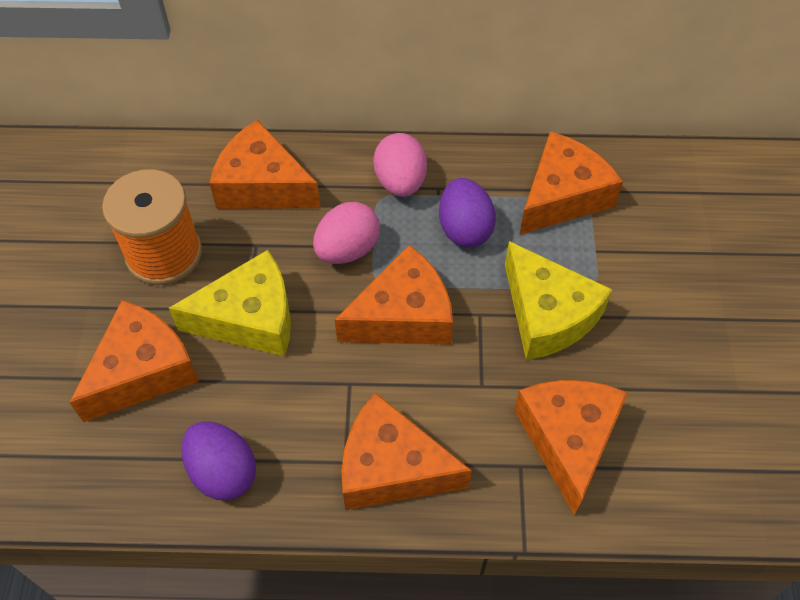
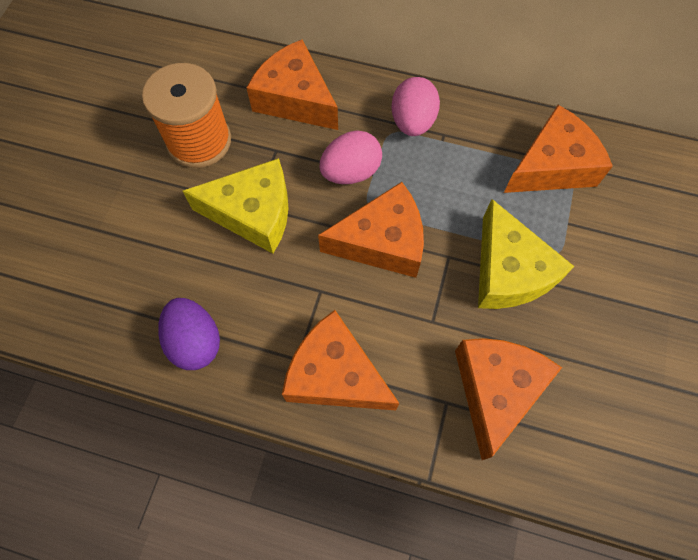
camera: 15 degrees right, 10 degrees up
orange cheese [69,300,199,422] -> none
purple egg [439,178,496,247] -> none

